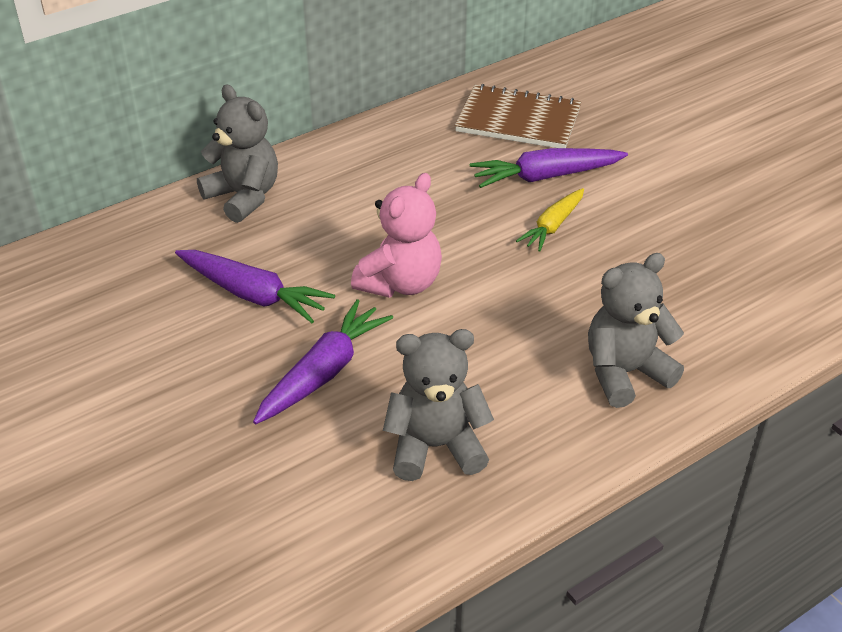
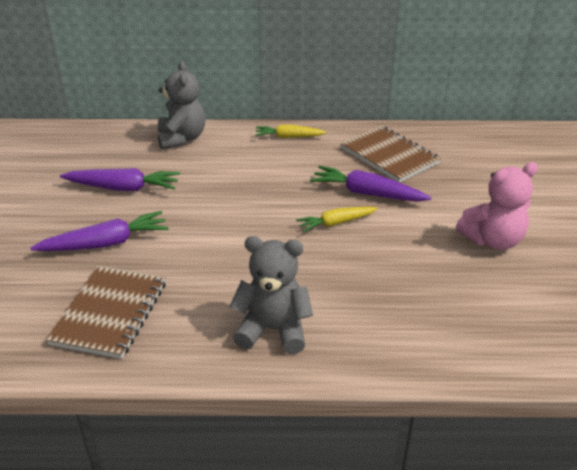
camera: 35 degrees right, 5 degrees down
purple carrot [175,250,335,323] -> purple carrot turned 60 degrees counterclockwise [60,168,180,191]
pink teddy bear [351,173,442,298] -> pink teddy bear moved to [456,162,538,250]
grey teddy bear [383,329,494,481] -> brown notebook [46,266,166,359]
none -> yellow carrot [255,124,327,138]

